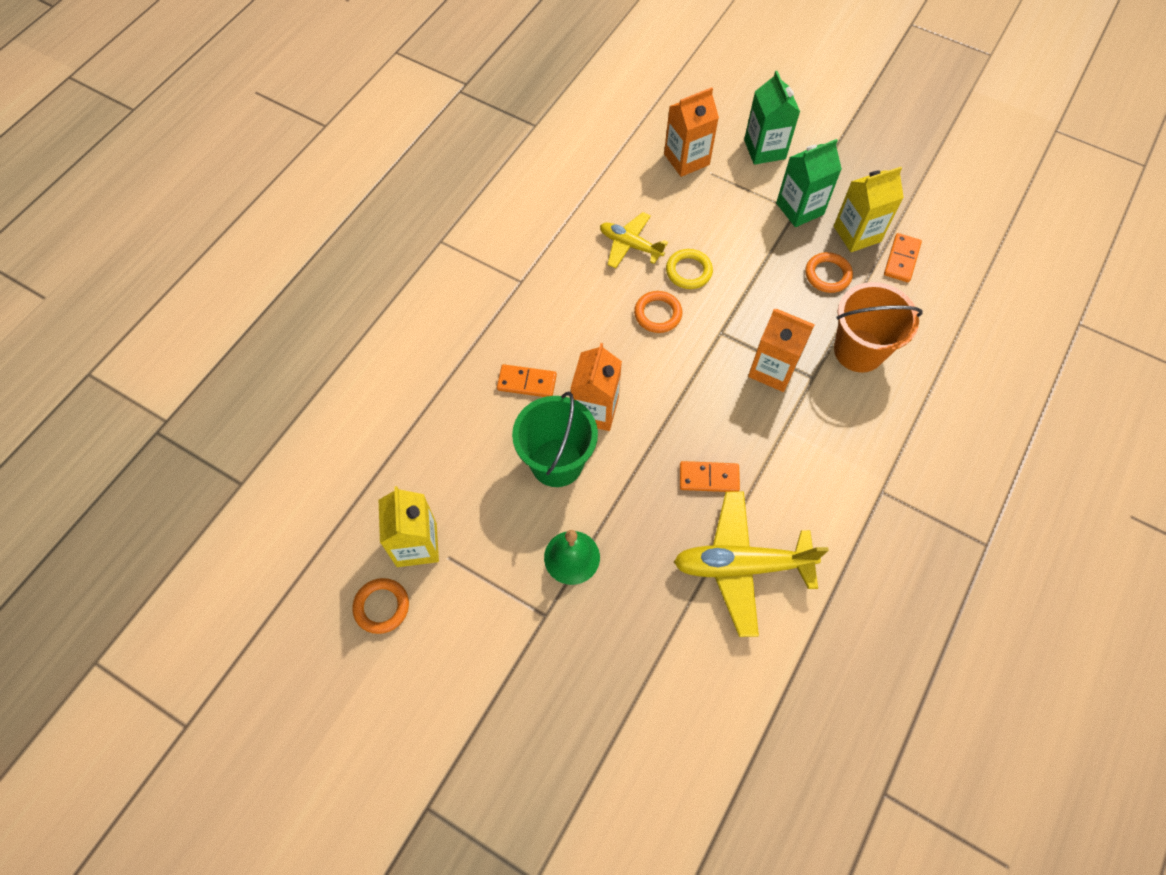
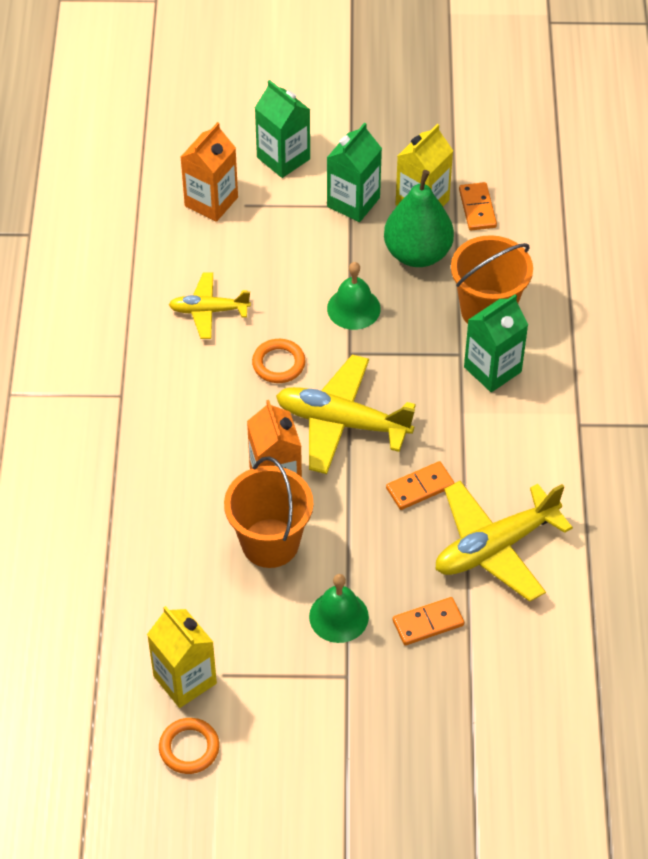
camera: 30 degrees left, 10 degrees down
orange domino [497,364,557,397] -> orange domino moved to [393,597,464,645]
green bucket [512,392,598,487] -> orange bucket [224,456,313,568]
yellow ring [666,249,713,289] -> none
orange carton [748,309,815,392] -> none
orange ring [805,252,853,293] -> green pear [384,170,454,267]
none -> yellow plane [276,355,416,474]
none -> green bell [327,262,381,330]
none -> green carton [464,294,528,392]

